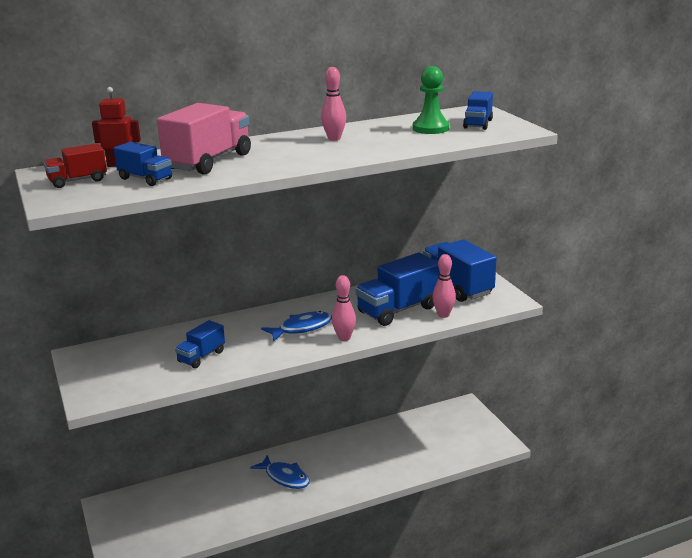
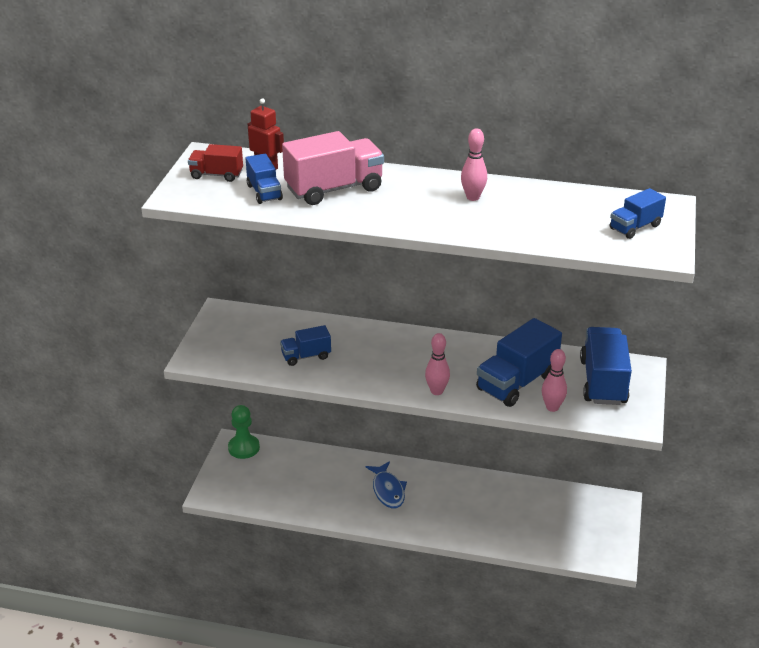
camera: 35 degrees right, 10 degrees up
blue fish [261,311,332,342] -> none
blue truck [356,253,440,326] -> blue truck turned 45 degrees counterclockwise [476,318,562,407]
green pawn [413,66,449,134] -> green pawn moved to [228,405,260,459]

